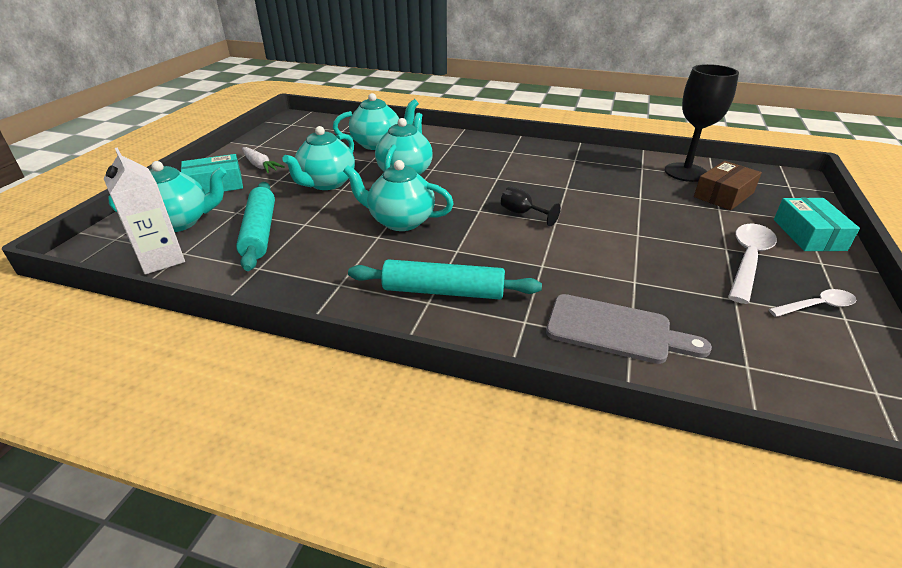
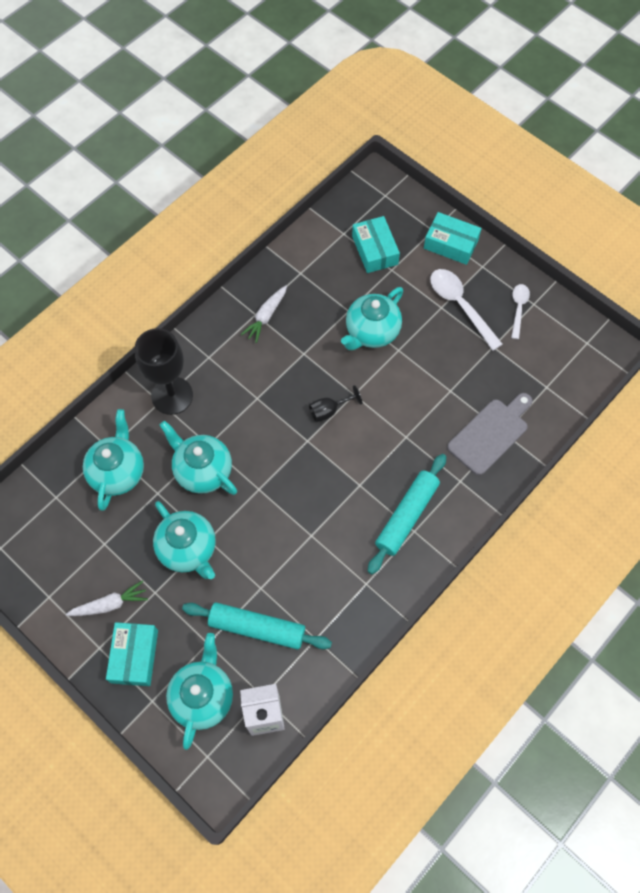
camera: 65 degrees left, 30 degrees up
turquoise teapot [343,160,454,231] -> turquoise teapot moved to [341,287,403,350]
black goblet [665,64,739,182] -> black goblet moved to [135,328,193,415]
brown box [694,161,762,210] -> turquoise box [352,216,400,273]
none -> white carrot [241,286,287,343]

